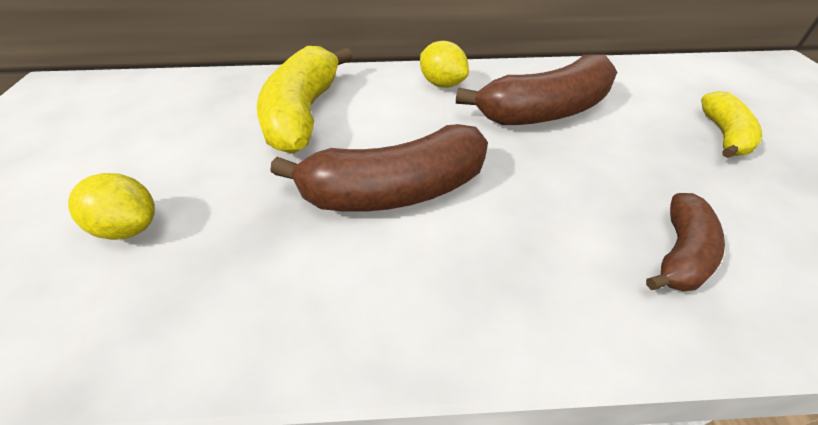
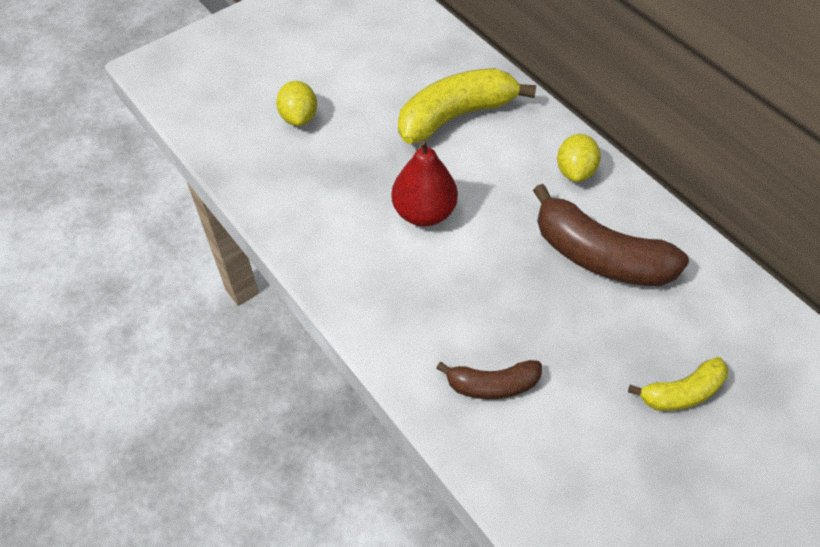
camera: 55 degrees right, 10 degrees up
brown banana [270,124,488,212] -> red pear [391,139,458,226]

